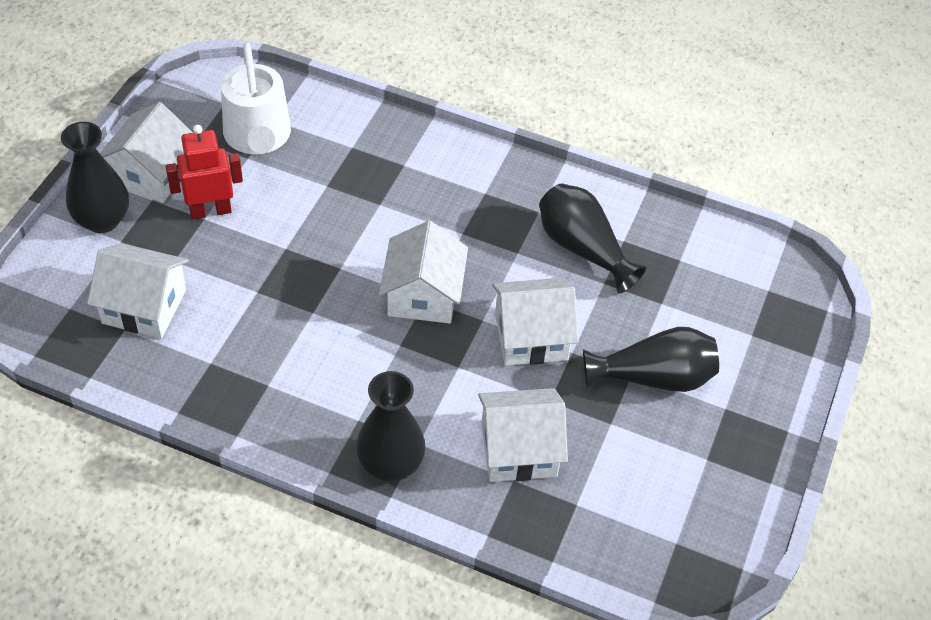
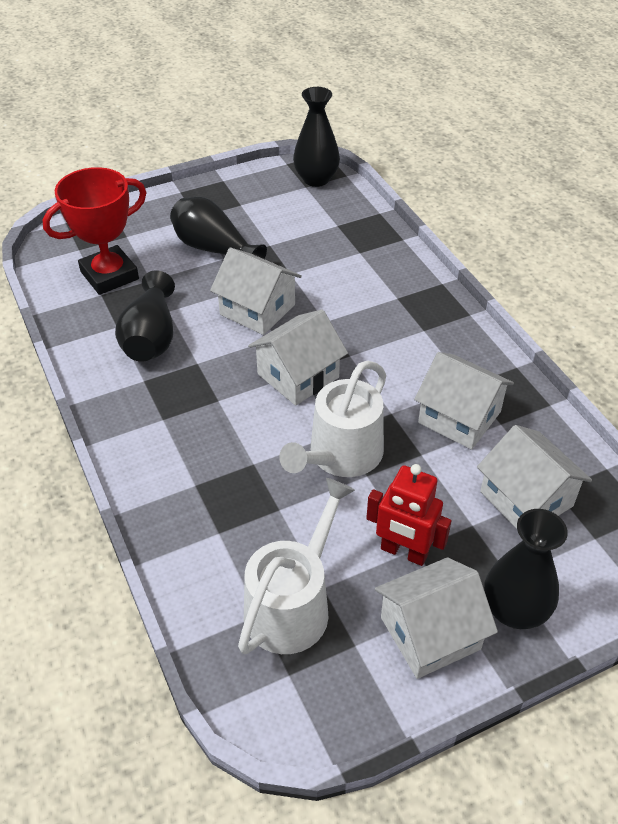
camera: 135 degrees left, 5 degrees down
black vase [356,371,426,482] -> black vase moved to [293,87,340,187]
white house [478,388,568,482] -> white house moved to [414,352,514,450]
none -> red trophy [43,167,147,295]
none -> white watering can [279,361,386,477]

